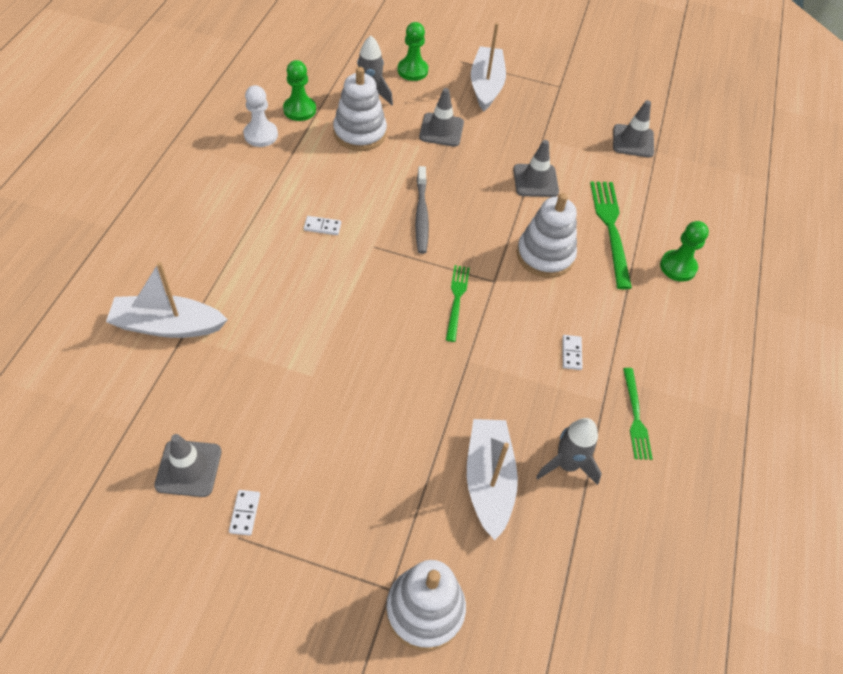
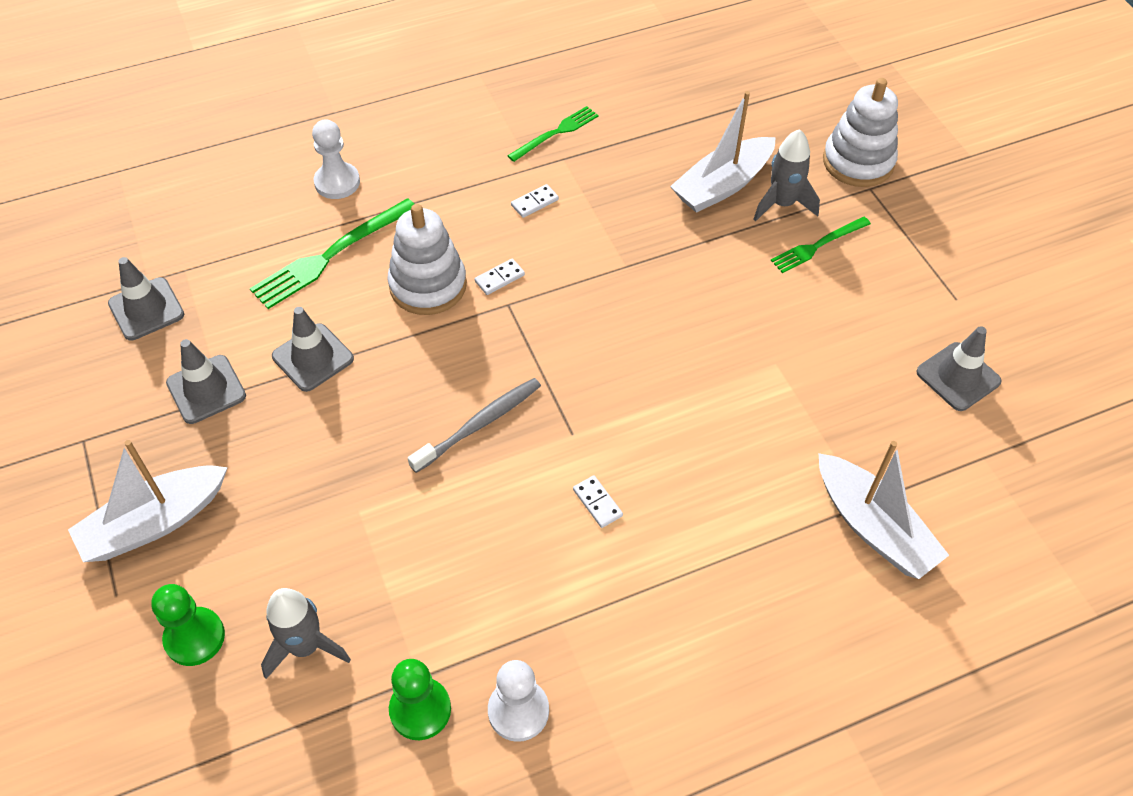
camera: 125 degrees left, 0 degrees up
white domino [229,490,260,536] -> white domino moved to [475,258,525,295]
white stacking toy [333,67,387,151] -> none
grey traffic cone [419,88,464,147] -> grey traffic cone moved to [166,339,246,424]
green fork [446,265,470,342] -> green fork moved to [771,217,871,273]
grey rocket [536,418,602,485] -> grey rocket moved to [753,129,820,222]
green pawn [660,221,709,282] -> white pawn [312,119,360,199]

